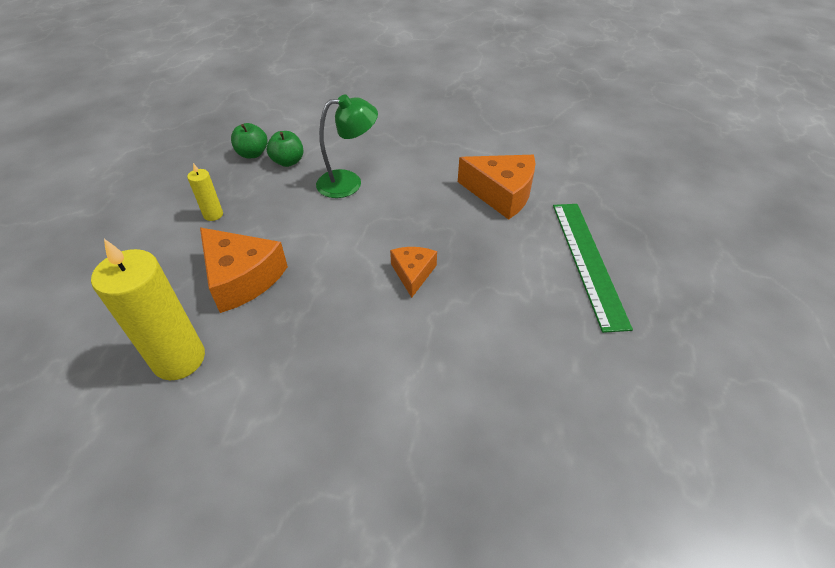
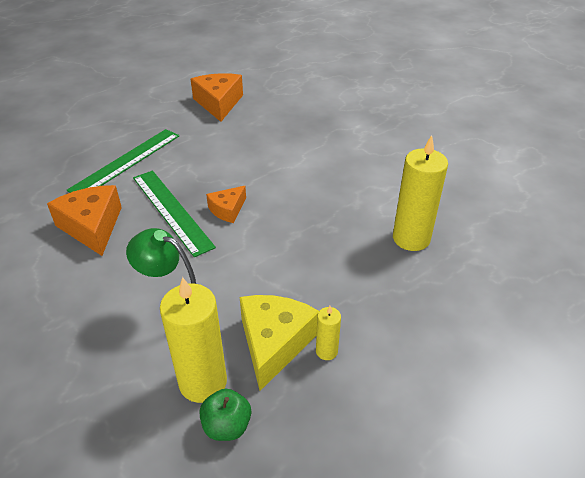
camera: 140 degrees left, 5 degrees down
orange cheese [200,228,288,313] -> orange cheese moved to [191,73,243,122]
green apple [267,131,303,167] -> yellow candle [160,277,227,403]
none -> green ruler [133,171,216,257]
none -> yellow cheese [240,295,319,391]

